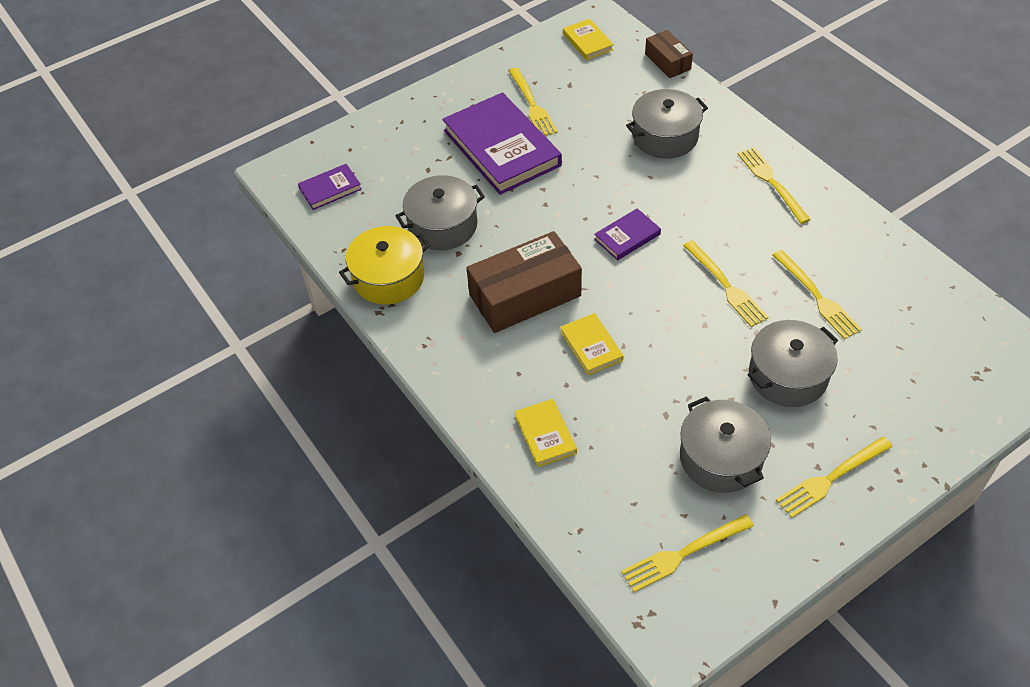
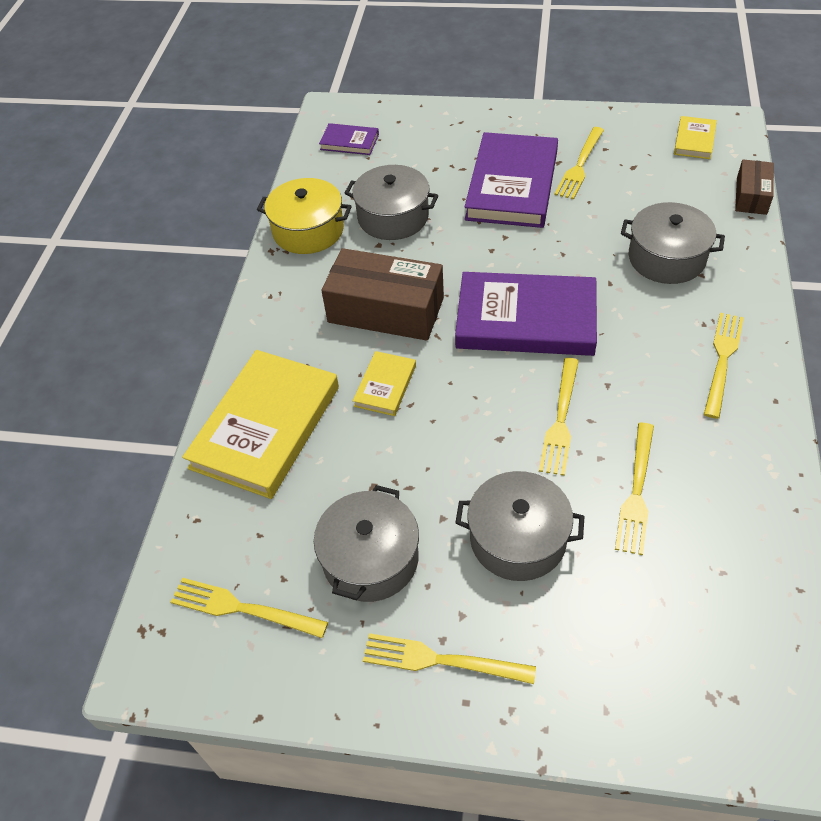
camera: 45 degrees right, 0 degrees up
yellow book [515,399,577,467] -> yellow book [182,350,339,499], size x2.12
purple book [594,208,661,261] -> purple book [455,272,597,356], size x2.12

